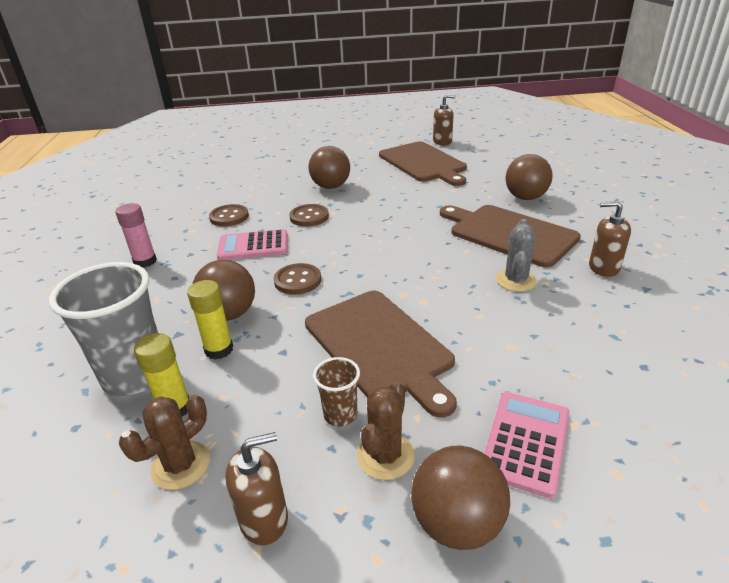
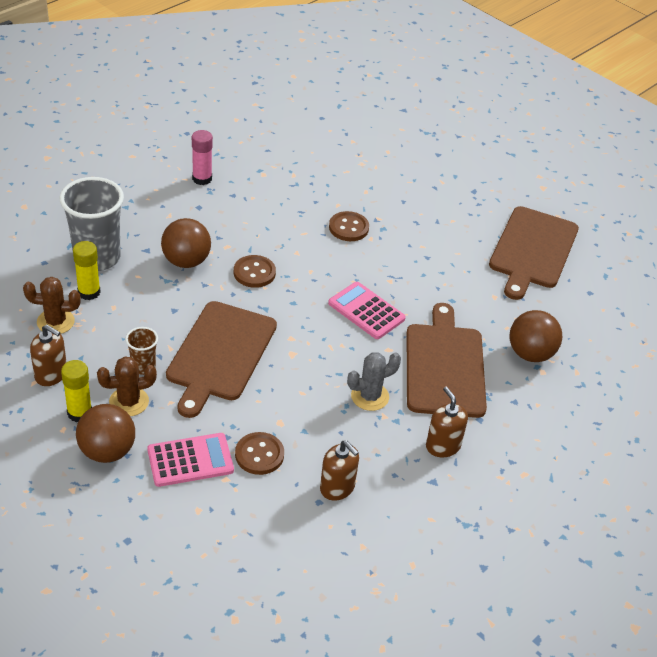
camera: 45 degrees right, 10 degrees up
yellow glue stick [187,280,233,360] -> yellow glue stick moved to [61,360,92,422]
brown button [209,204,249,226] -> brown button moved to [235,432,284,475]
pink calculator [217,229,287,260] -> pink calculator moved to [328,282,406,339]
brown ball [308,146,350,189] -> none
brown soap dispenser [433,94,456,145] -> brown soap dispenser moved to [320,440,359,501]

